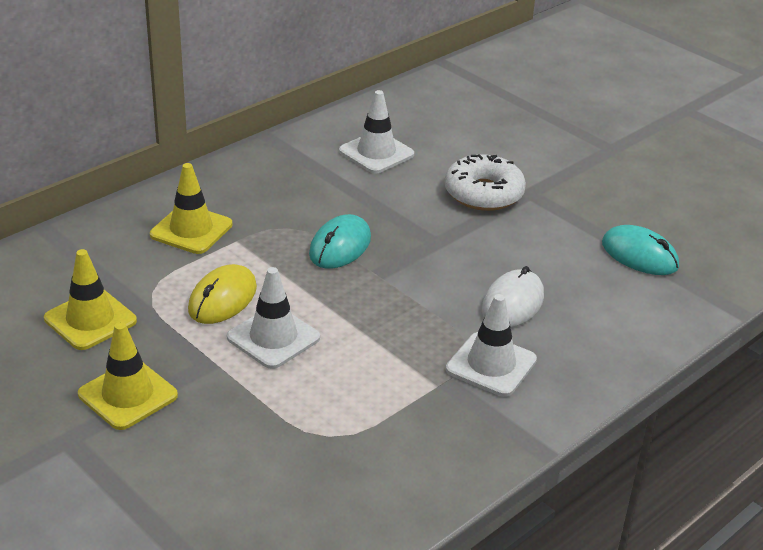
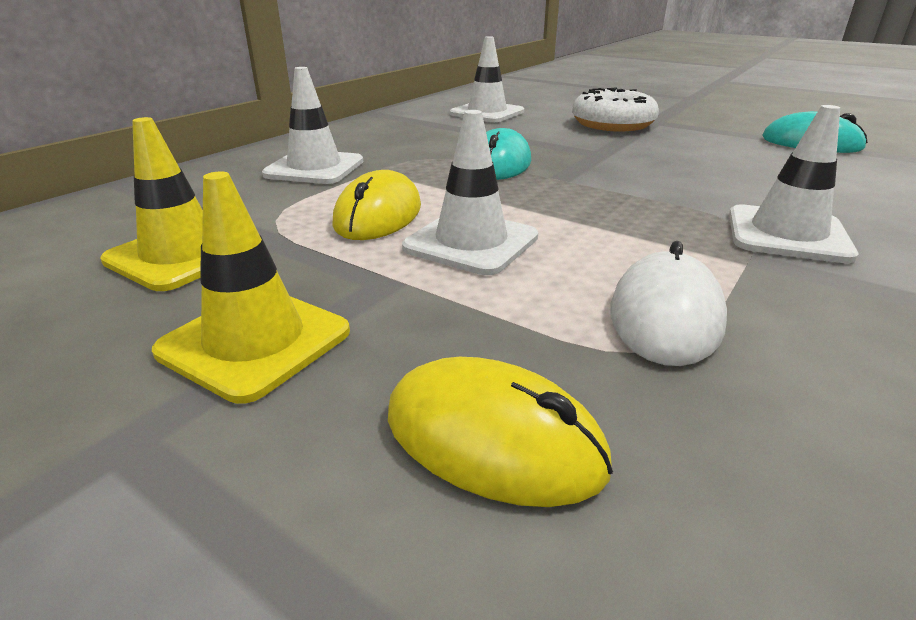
camera: 10 degrees left, 5 degrees down
yellow traffic cone [150,163,232,254] -> white traffic cone [262,67,363,184]
white mouse [482,266,544,327] -> white mouse moved to [610,241,727,366]
none -> yellow mouse [388,357,613,507]

